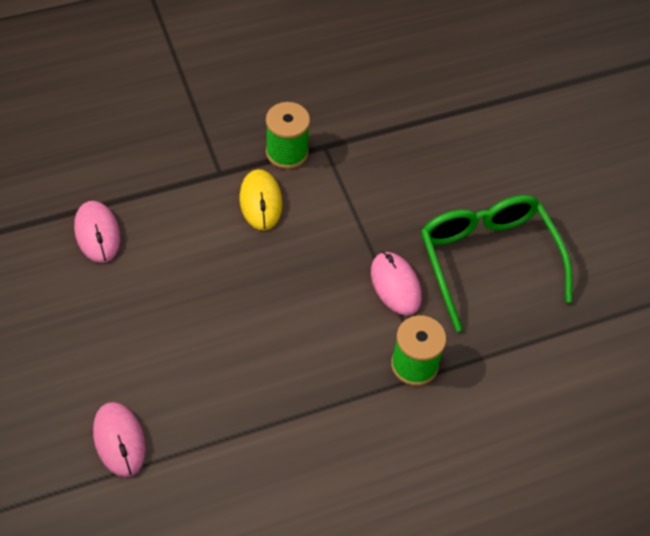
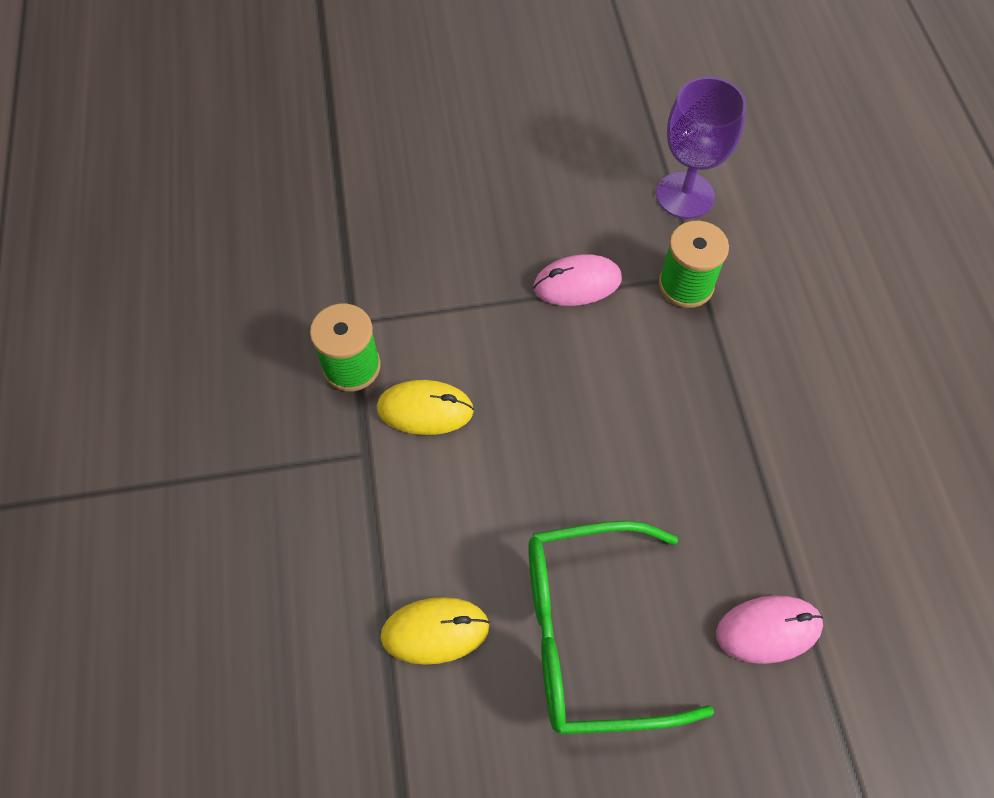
camera: 75 degrees left, 5 degrees up
pink mouse [74,201,120,263] -> yellow mouse [380,597,490,665]
green glasses [421,195,572,332] -> green glasses moved to [528,521,714,734]
none -> purple goblet [656,77,746,219]

